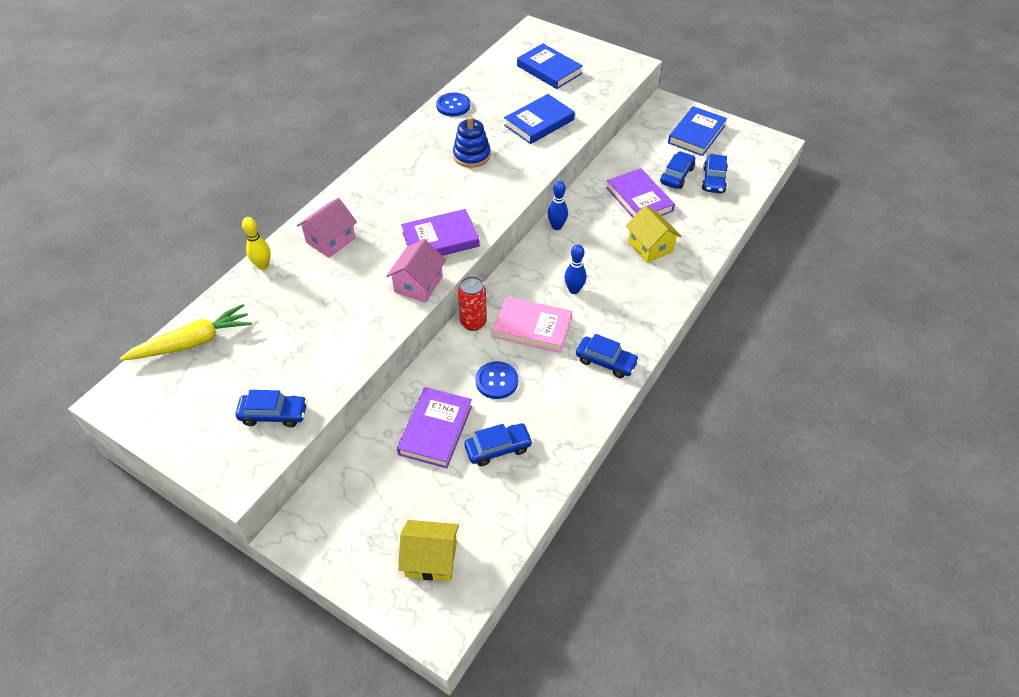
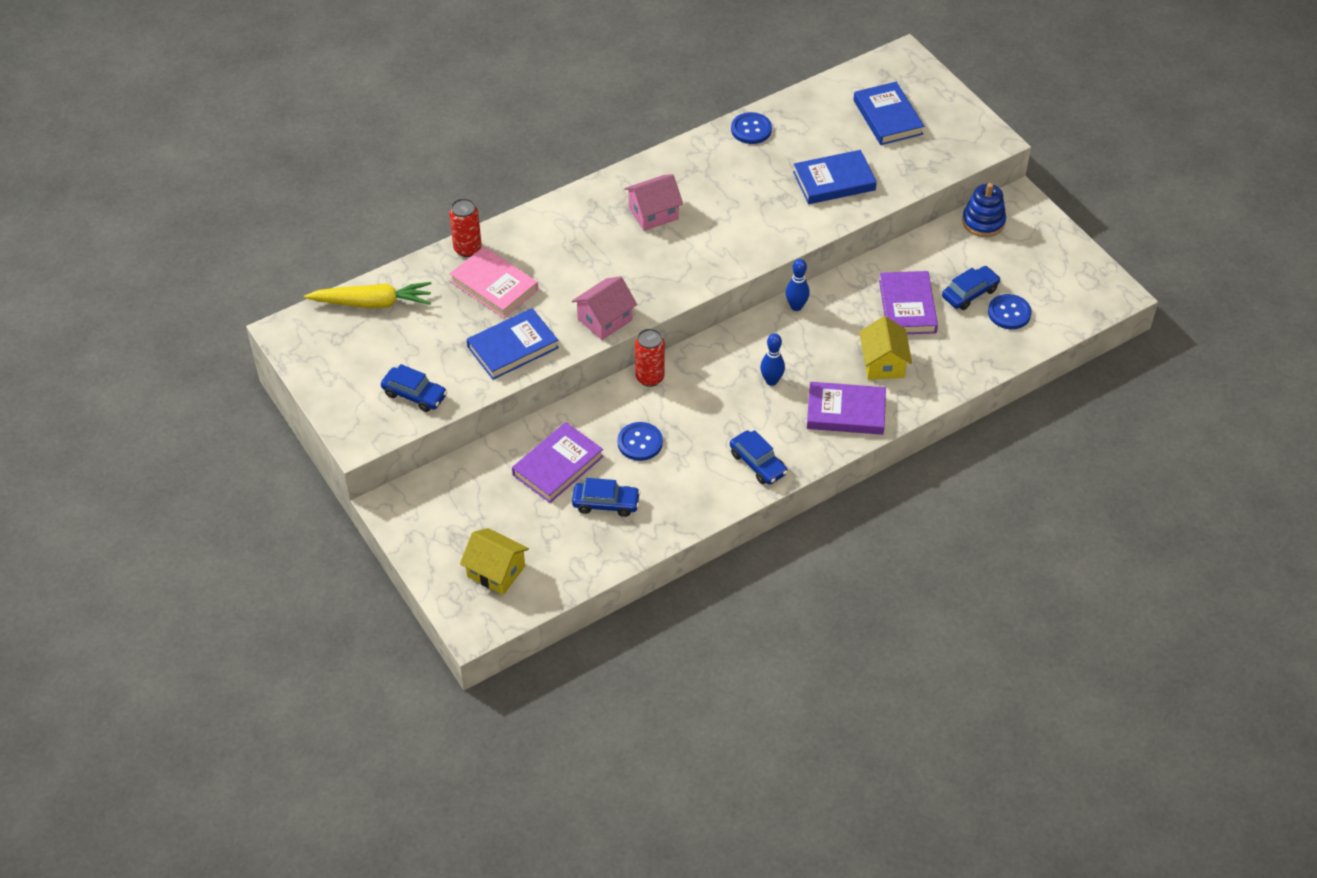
camera: 25 degrees right, 0 degrees up
yellow bowling pin [242,217,271,270] -> red can [449,198,482,257]
pink house [297,198,357,258] -> pink house moved to [624,174,683,231]
purple book [401,209,480,256] -> purple book moved to [807,382,886,435]
blue stacking toy [453,116,491,168] -> blue stacking toy moved to [962,183,1006,237]
pink book [493,297,572,353] -> pink book moved to [450,247,538,318]
blue book [668,106,727,156] -> blue book moved to [467,308,559,380]
blue car [702,154,728,193] -> blue button [988,294,1032,329]

